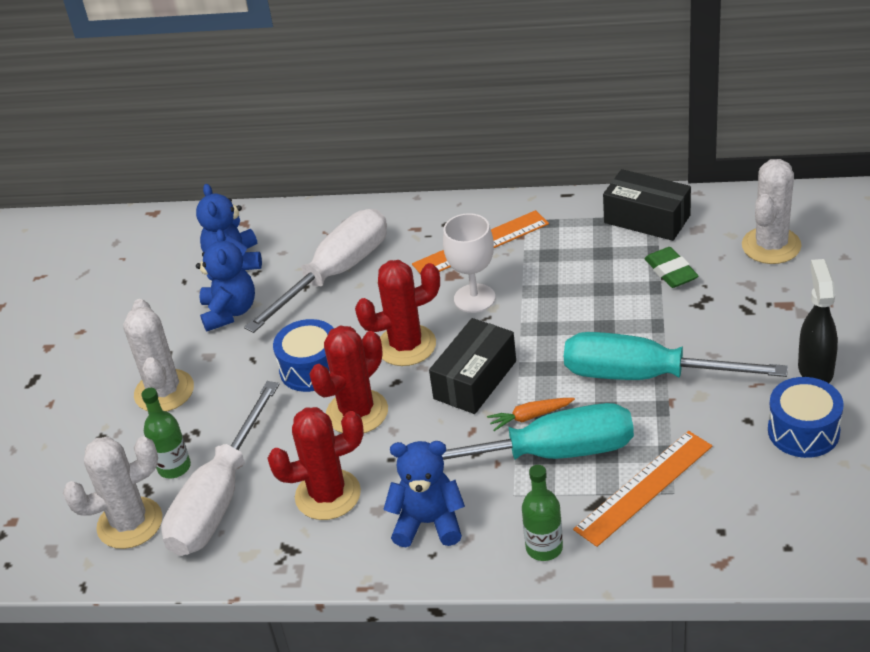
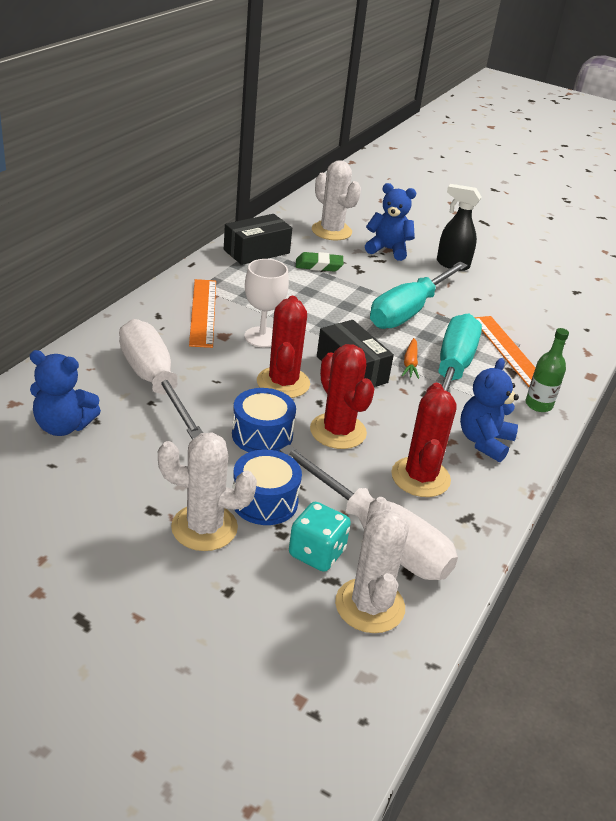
camera: 75 degrees left, 5 degrees down
green bottle [141,388,191,479] -> turquoise dice [289,502,351,572]
blue teddy bear [196,229,255,331] -> blue teddy bear moved to [365,183,416,261]
blue drum [768,377,844,458] -> blue drum moved to [233,449,302,525]

